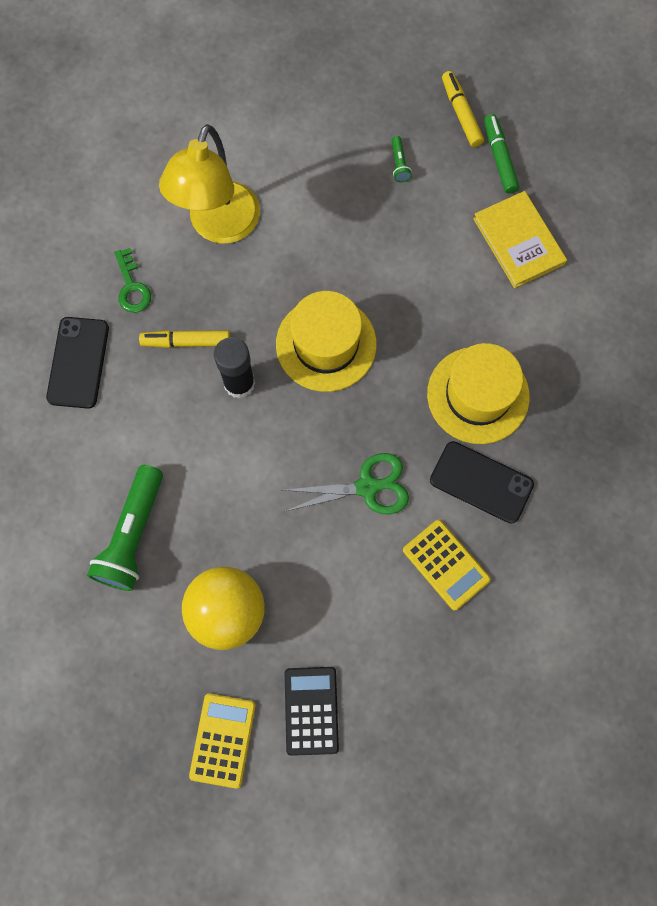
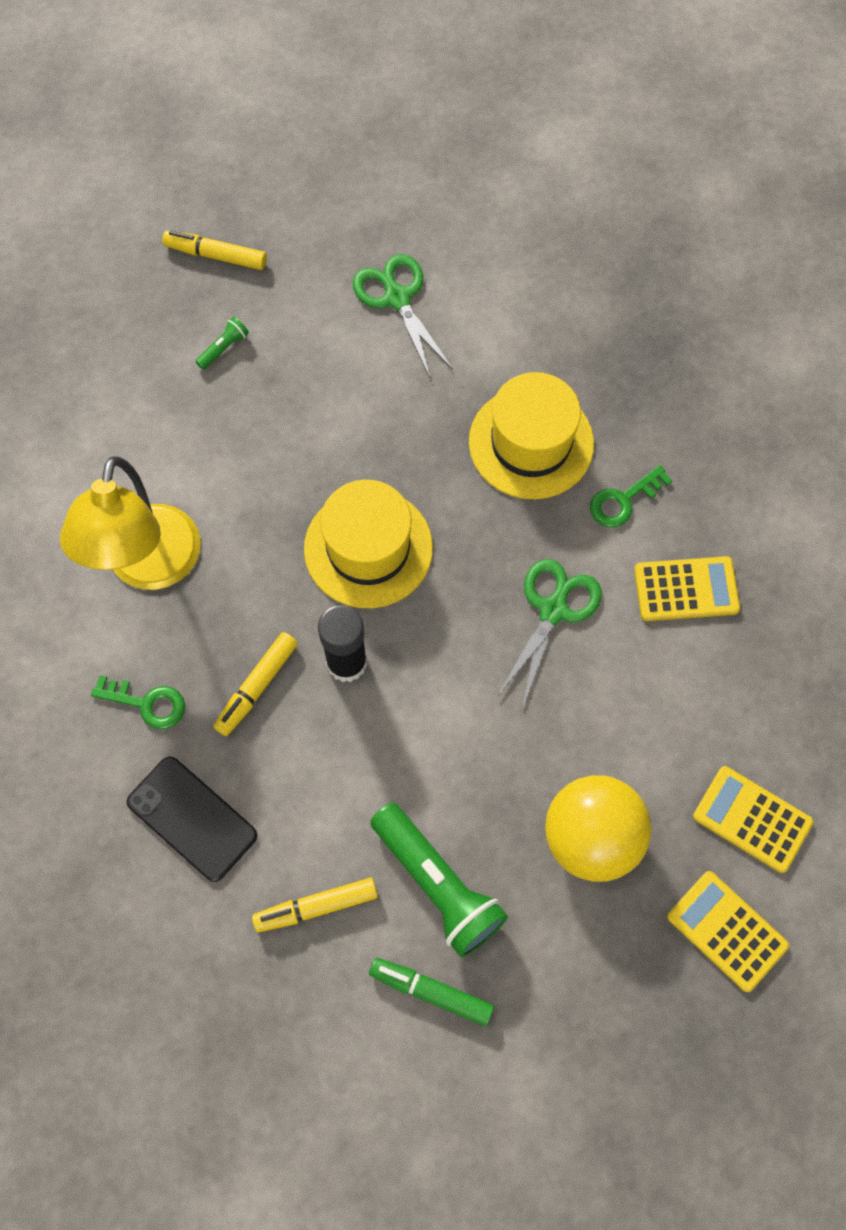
camera: 55 degrees left, 5 degrees down
yellow lamp [159,124,260,244] -> yellow lamp turned 45 degrees clockwise [60,457,201,590]
black calculator [285,667,339,756] -> yellow calculator [693,766,813,873]
green flashlight [391,136,412,182] -> green flashlight turned 75 degrees counterclockwise [195,317,249,370]
black phone [430,441,534,524] -> green key [590,465,673,527]
yellow book [473,191,567,288] -> green scissors [353,254,453,377]
green marker [484,114,519,194] -> green marker moved to [369,958,494,1026]
none -> yellow marker [252,878,378,932]

